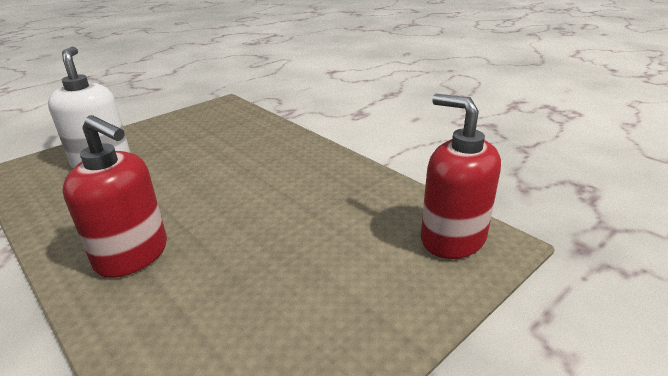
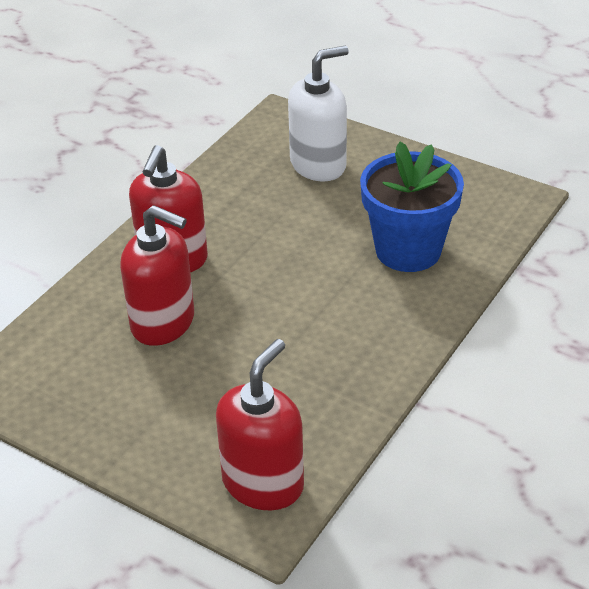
camera: 75 degrees right, 10 degrees up
none -> red soap dispenser [120,205,194,346]
none -> blue flower pot [360,142,464,272]

